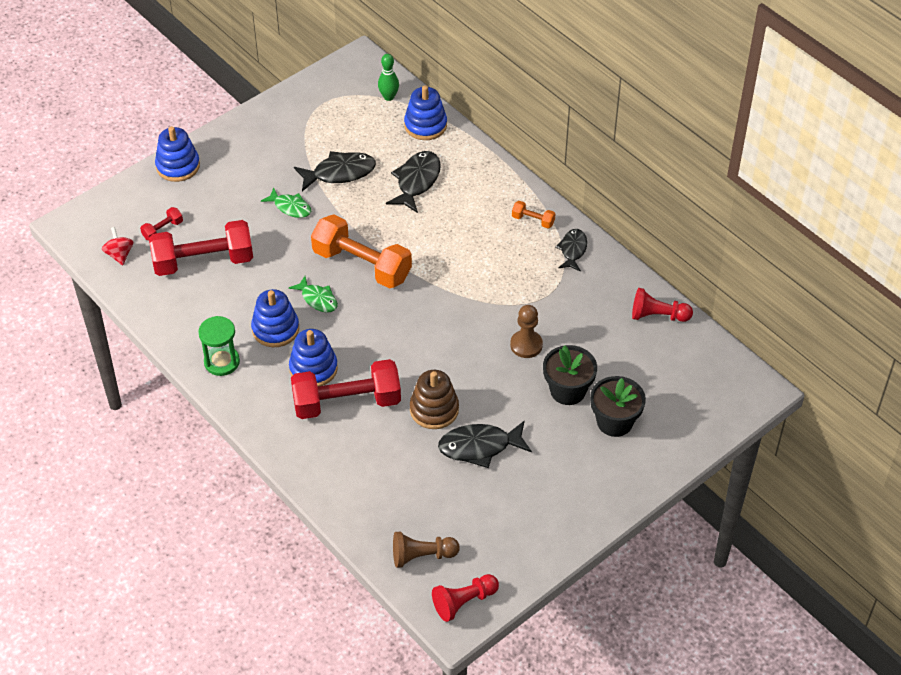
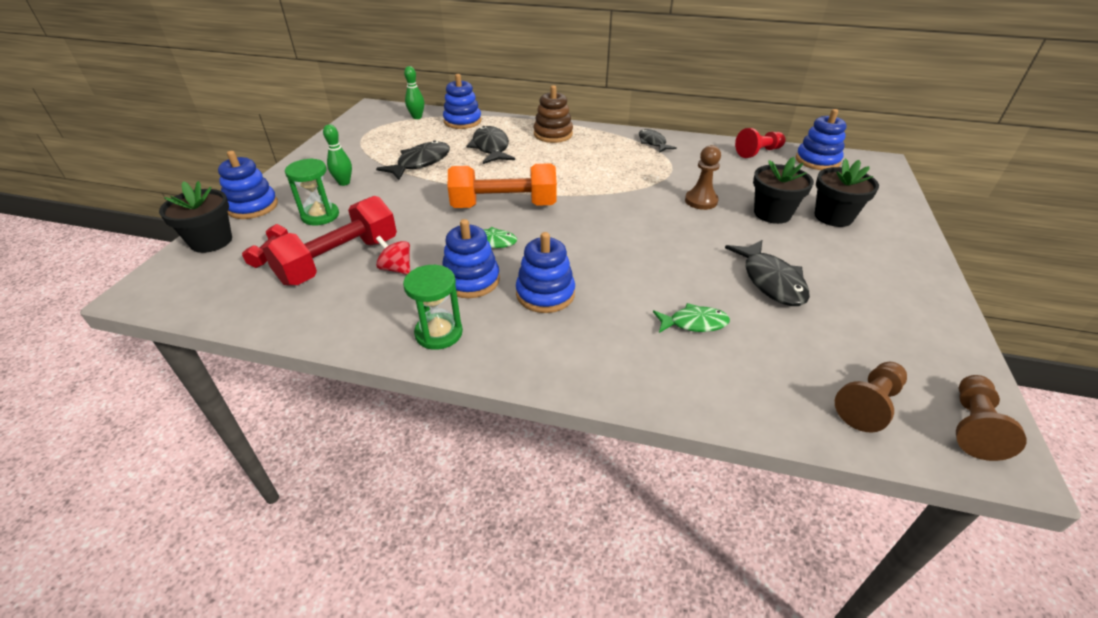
camera: 35 degrees left, 10 degrees down
red spinning top [102,227,134,265] -> red spinning top moved to [376,236,410,275]
green fish [261,187,311,218] -> green fish moved to [653,303,730,333]
red dumbbell [291,359,401,419] -> none
brown stacking toy [410,370,459,429] -> brown stacking toy moved to [534,85,573,143]
red pawn [432,574,499,622] -> brown pawn [956,375,1027,461]
black fish [438,420,532,468] -> black fish turned 60 degrees counterclockwise [725,240,810,306]
orange dumbbell [512,201,556,228] -> none
none -> black flower pot [159,181,232,253]
none -> green hourglass [285,158,339,226]
none -> green bowling pin [323,124,352,186]
none -> blue stacking toy [796,109,847,170]

